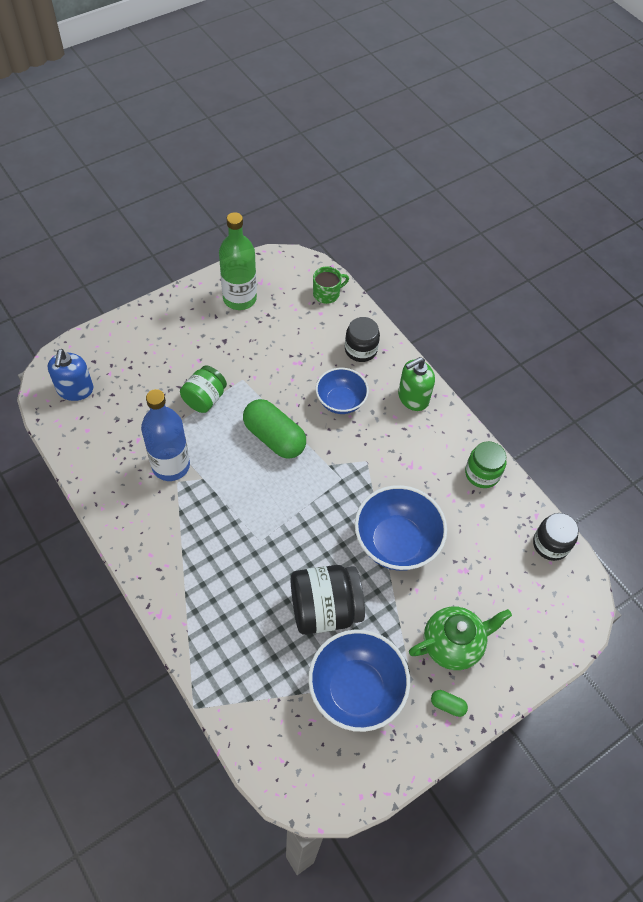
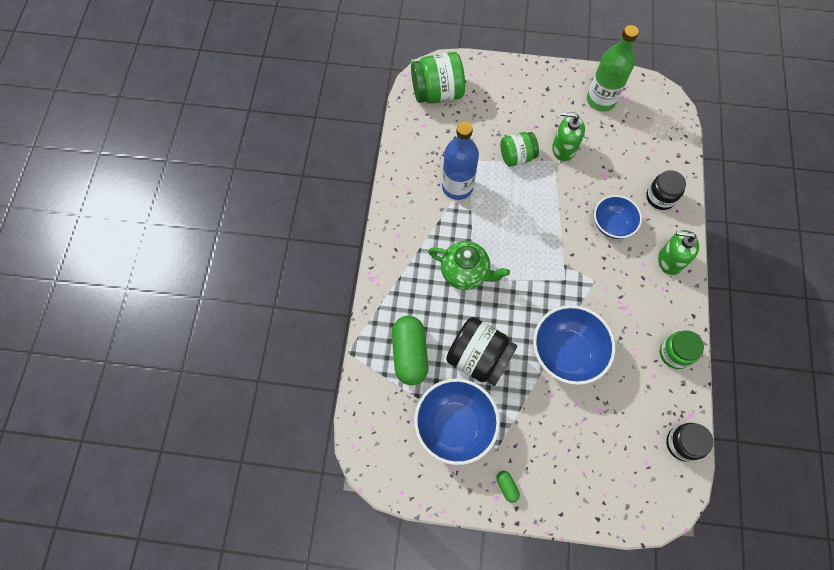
camera: 45 degrees right, 10 degrees up
blue soap dispenser [48,349,93,401] -> green jar [411,52,465,104]
green capsule [243,399,306,459] -> green capsule moved to [392,316,428,385]
green mug [313,267,349,304] -> none
green teapot [409,606,512,670] -> green teapot moved to [428,241,510,290]
none -> green soap dispenser [552,112,585,161]

